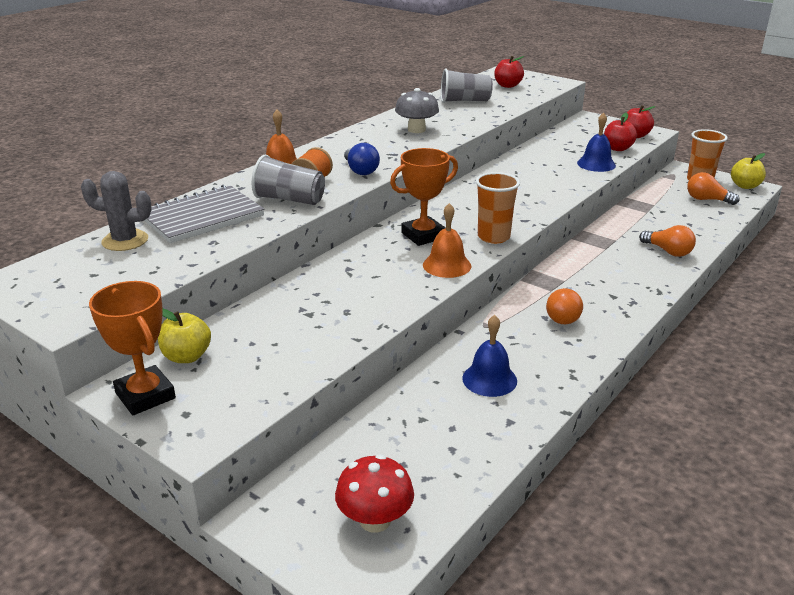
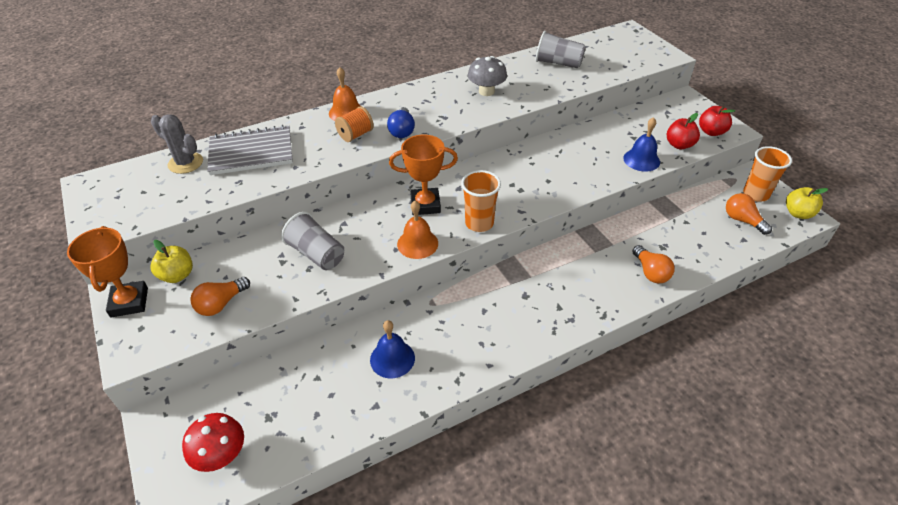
camera: 25 degrees right, 15 degrees up
grey cup [252,155,325,205] -> grey cup moved to [281,212,344,270]
red apple [494,56,524,88] -> none
orange light bulb [546,287,583,324] -> orange light bulb moved to [190,277,250,316]

